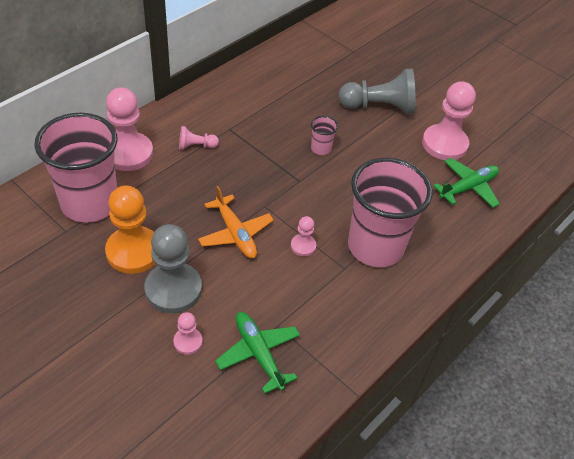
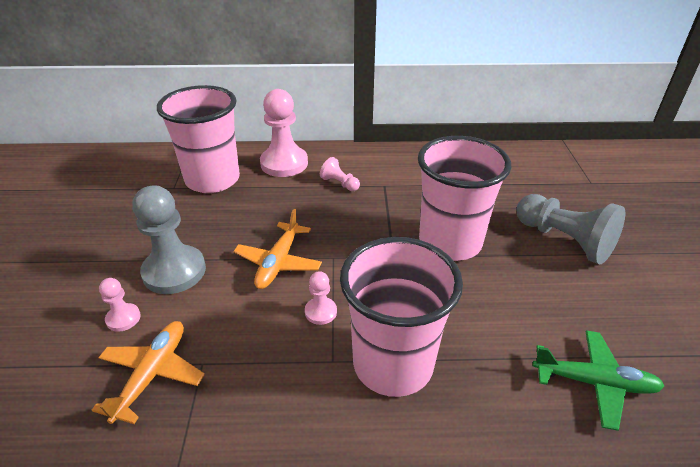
camera: 50 degrees right, 10 degrees down
orange pawn [105,185,155,274] -> none
green plane [215,312,300,394] -> orange plane [91,321,205,424]
pink cup [311,116,338,155] -> pink cup [418,136,511,261], size x2.48
pink pawn [422,81,476,160] -> none

